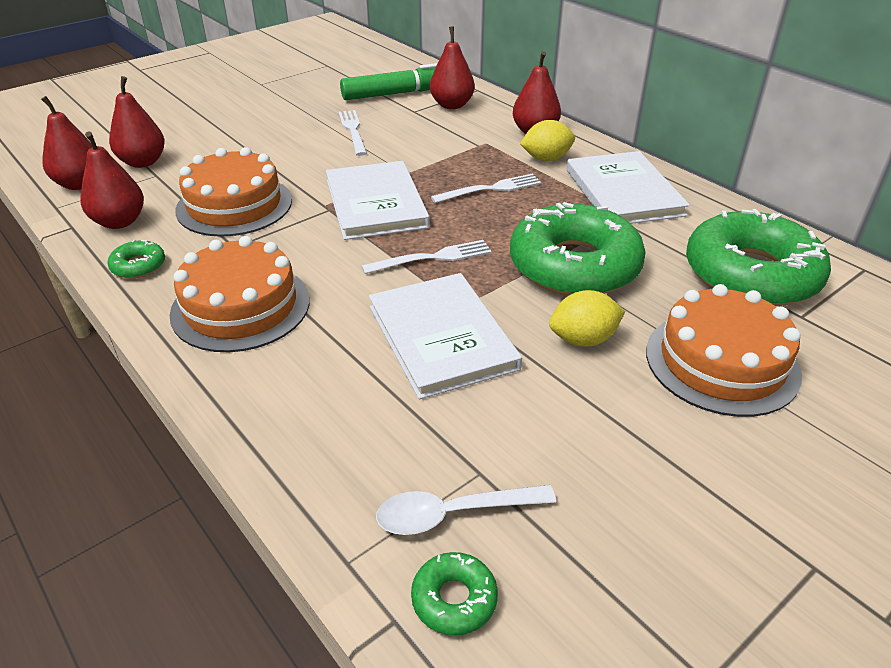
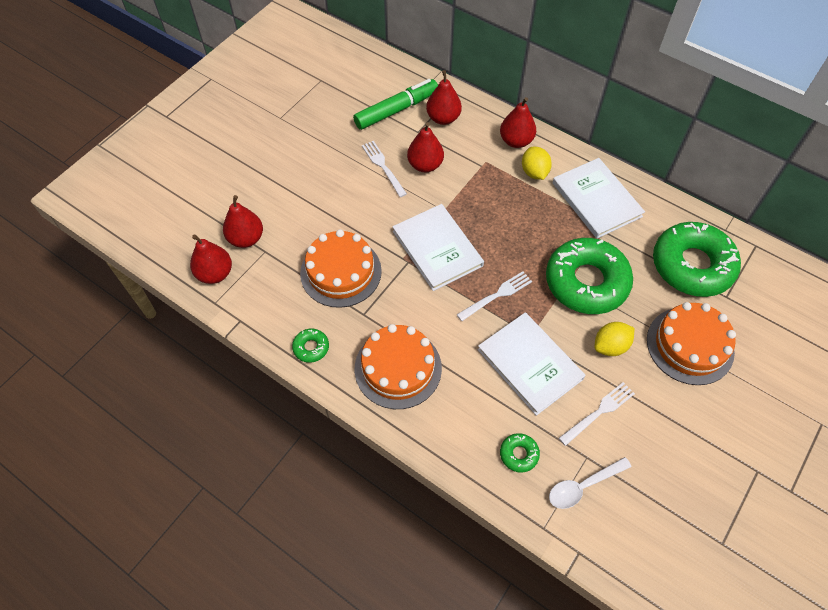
camera: 15 degrees left, 20 degrees up
red pear [81,131,144,229] -> red pear moved to [407,122,444,172]
green donut [411,552,498,636] -> green donut moved to [500,433,540,473]
white fork [431,174,542,203] -> white fork moved to [559,382,635,446]
yellow lemon [520,120,575,161] -> yellow lemon turned 75 degrees counterclockwise [522,147,552,180]

